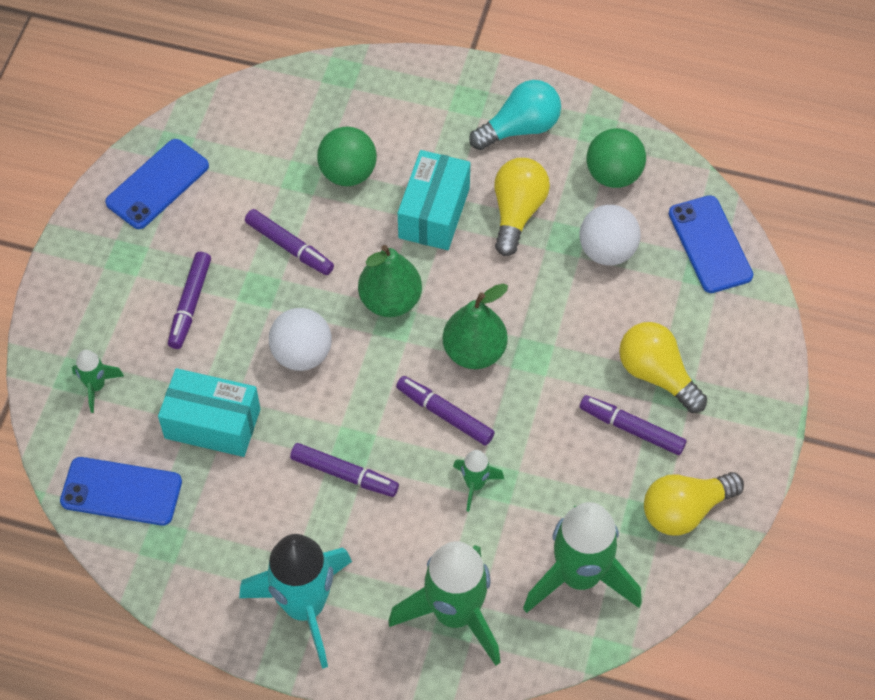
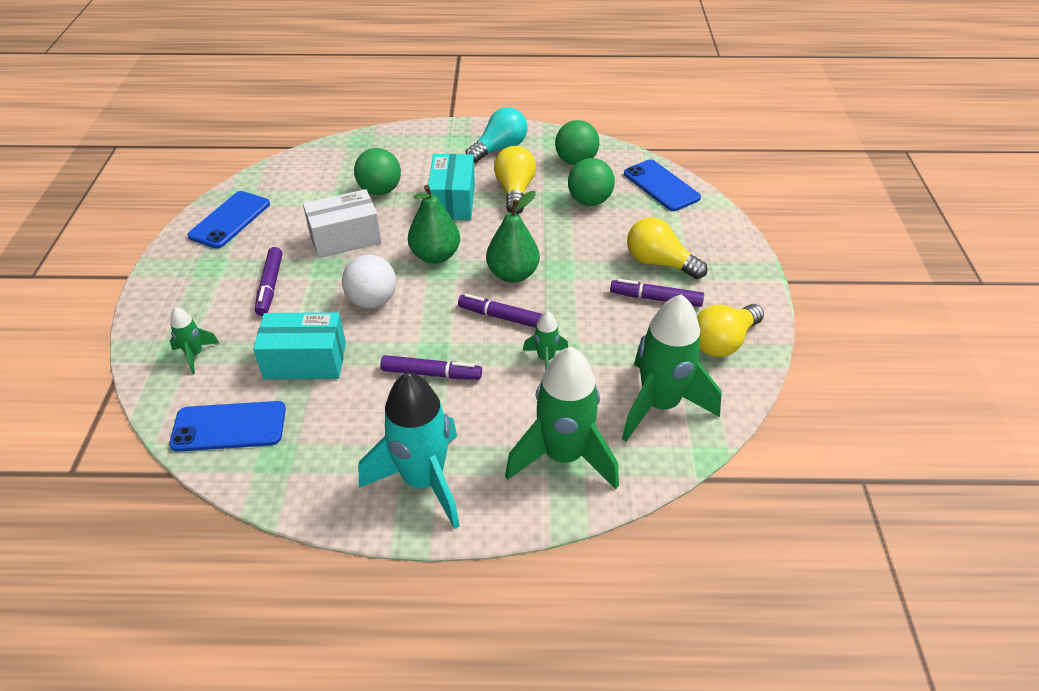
camera: 15 degrees left, 15 degrees down
purple marker [245,209,334,275] -> white box [303,189,382,258]
white ball [579,205,640,265] -> green ball [568,158,615,206]

